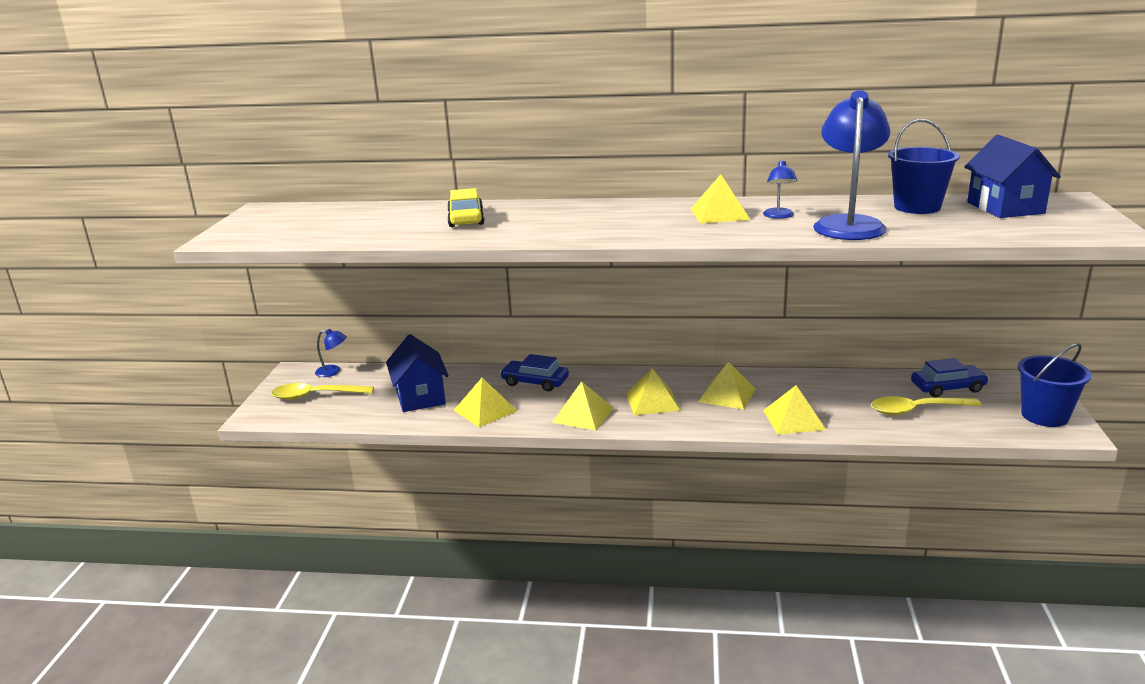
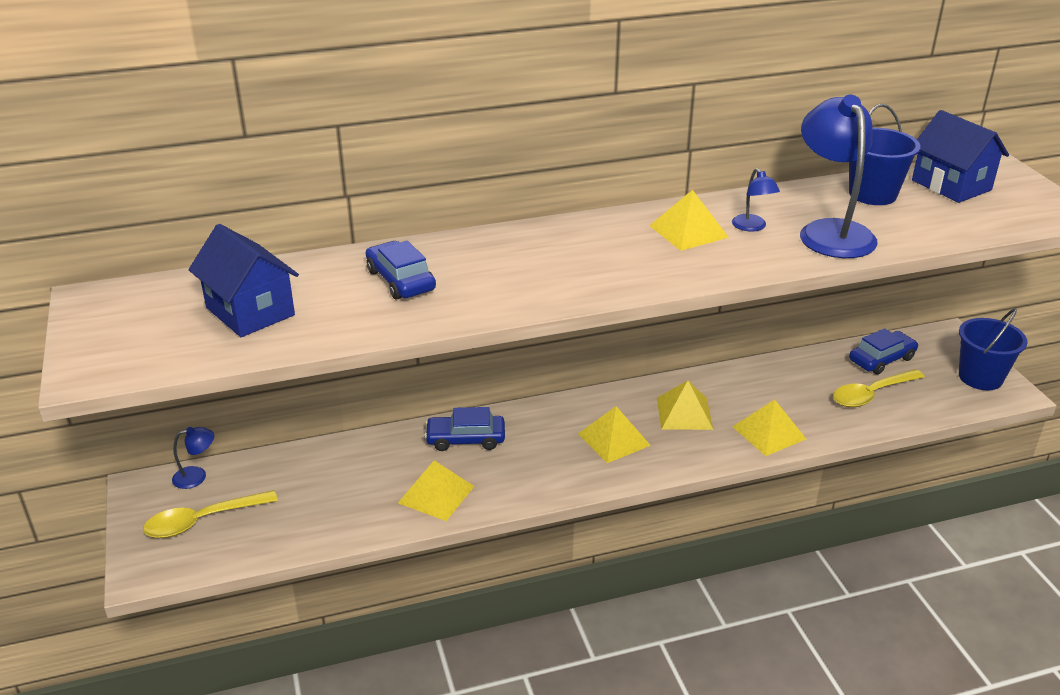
camera: 25 degrees left, 10 degrees up
blue house [386,334,449,412] -> blue house moved to [188,224,299,337]
yellow car [447,188,485,227] -> blue car [366,240,436,300]
yellow pyramid [552,381,614,431] -> none

